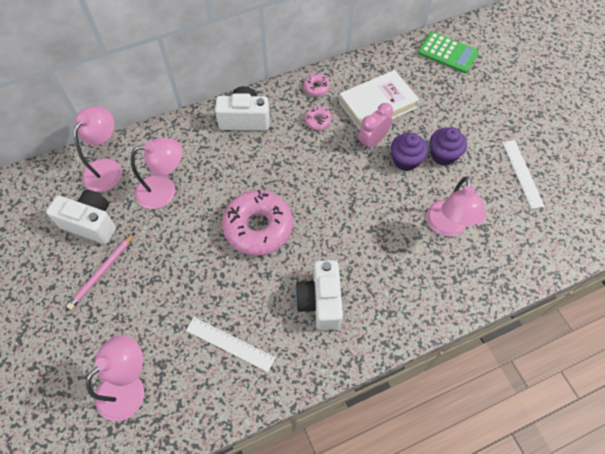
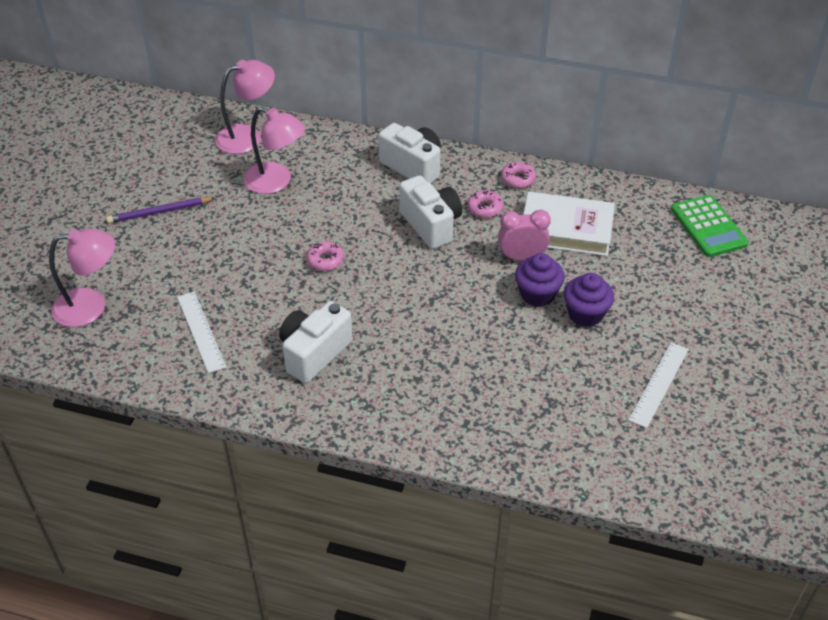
camera: 40 degrees right, 15 degrees down
white camera [46,190,116,244] -> white camera moved to [399,175,462,249]
pink pencil [66,233,135,310] -> purple pencil [106,197,215,223]
pink donut [222,190,293,256] -> pink donut [307,242,344,271], size x0.44
pink lamp [426,176,486,236] -> none

